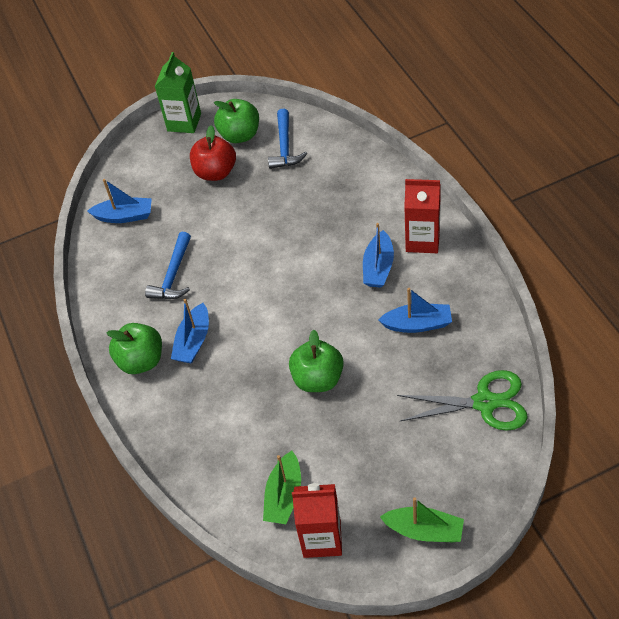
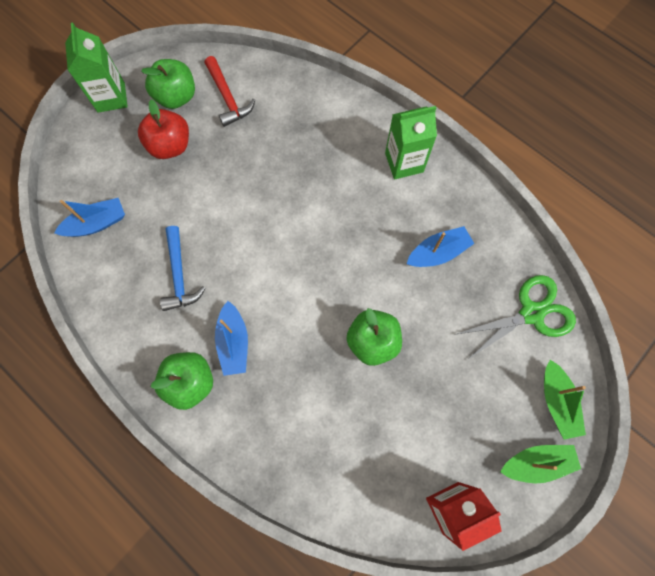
camera: 30 degrees left, 20 degrees up
green boat [263,451,301,524] -> green boat moved to [544,360,586,440]
blue hammer [268,109,307,169] -> red hammer [205,56,255,127]
blue boat [363,223,394,288] -> none
red carton [404,179,441,253] -> green carton [385,106,437,179]

